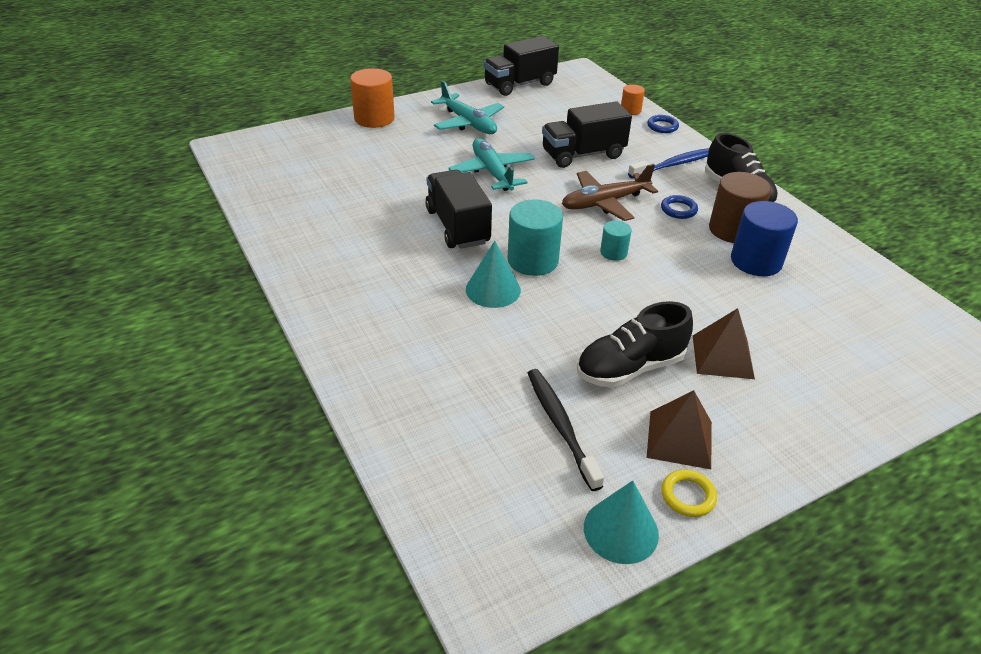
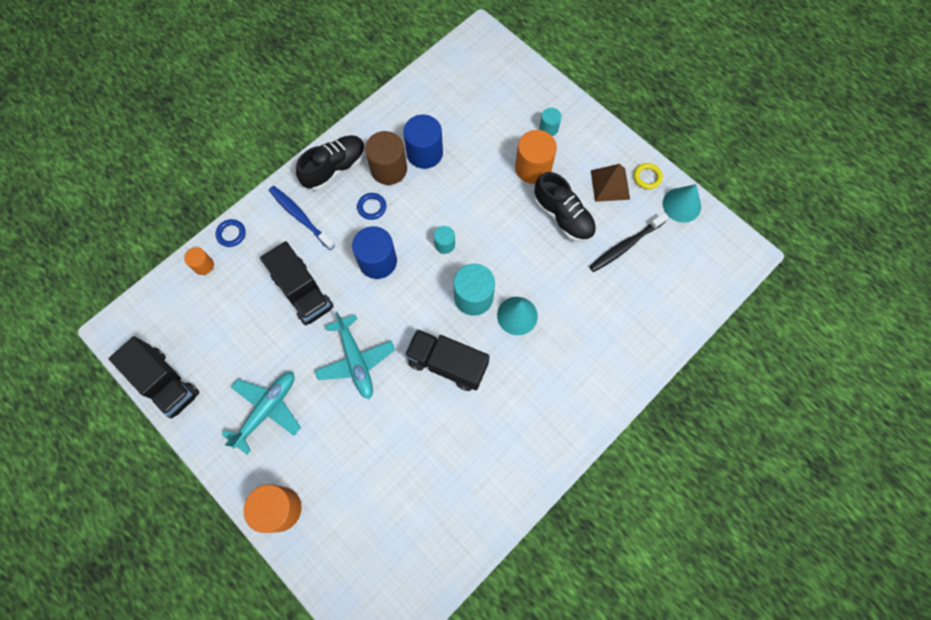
camera: 105 degrees left, 30 degrees up
black truck [425,170,492,249] -> black truck turned 60 degrees clockwise [404,329,490,391]
turquoise plane [448,138,535,191] -> turquoise plane turned 75 degrees counterclockwise [315,312,395,399]
brown plane [562,164,658,221] -> blue cylinder [352,226,397,279]
brown pyramid [693,308,755,379] -> orange cylinder [515,130,557,184]
none -> turquoise cylinder [539,108,561,136]

